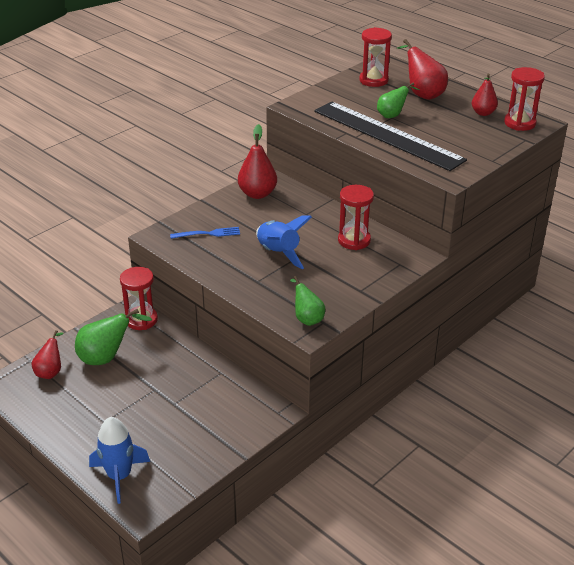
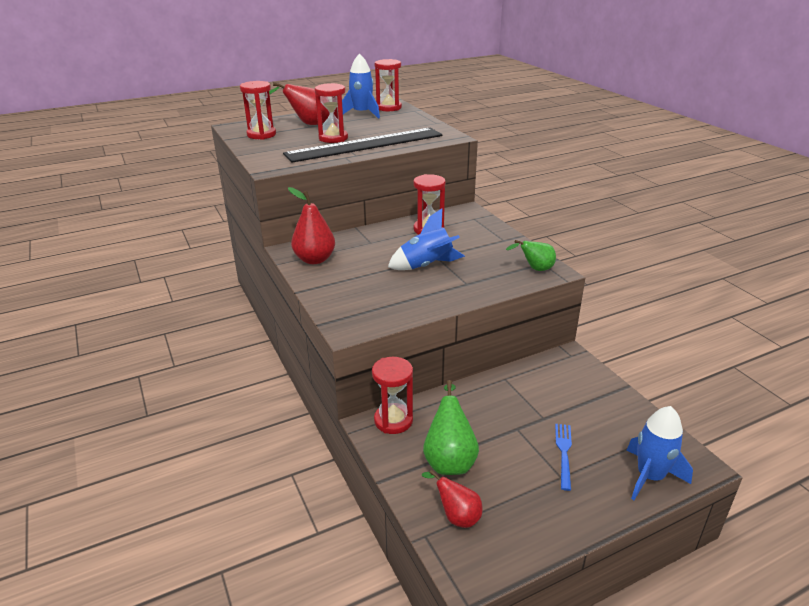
camera: 70 degrees left, 5 degrees down
blue fork [170,227,240,239] -> blue fork moved to [555,424,572,491]
green pear [377,83,420,118] -> red hourglass [315,83,348,143]
red pear [472,74,498,116] -> blue rocket [342,53,380,119]

